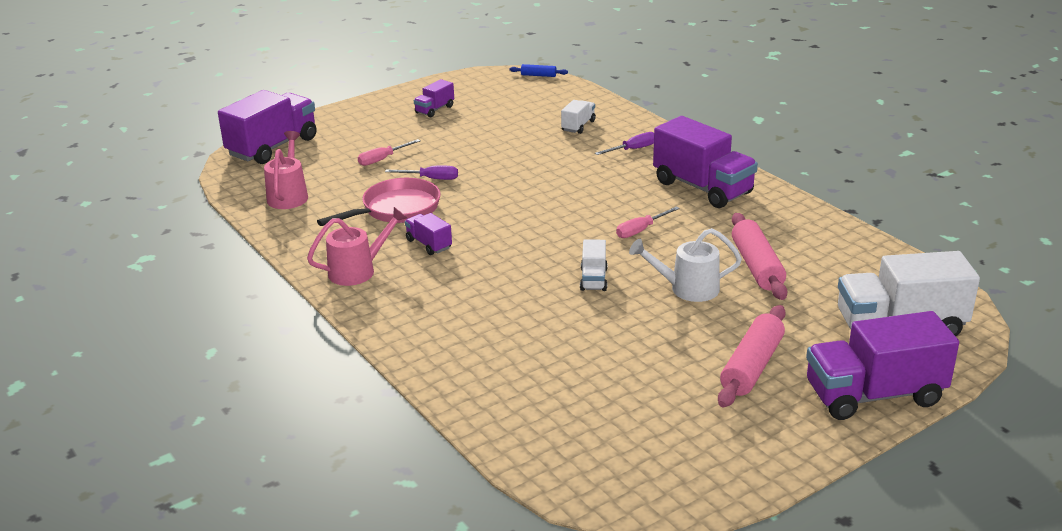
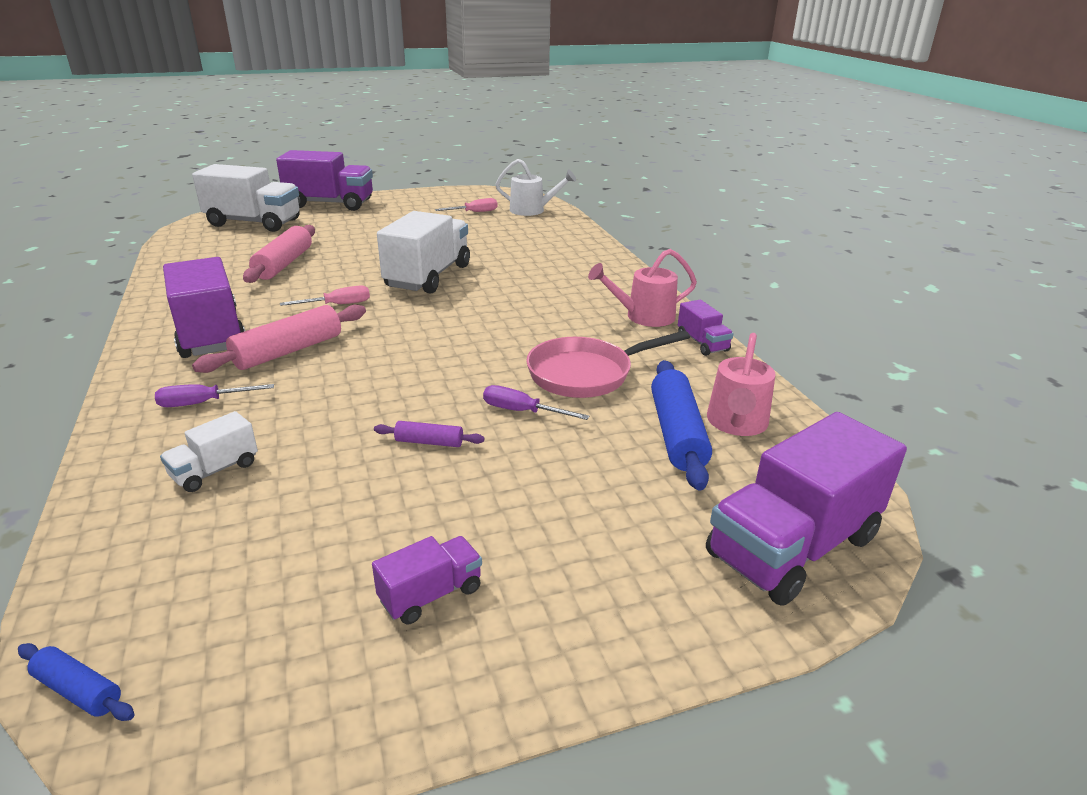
camera: 165 degrees left, 0 degrees up
pink screwdriver [358,139,421,166] -> pink screwdriver moved to [435,198,498,212]
purple truck [405,213,452,255] -> purple truck moved to [678,300,734,356]
white truck [580,239,608,291] -> white truck [377,211,470,294], size x2.09
white watering can [629,228,742,302] -> white watering can moved to [496,159,576,216]
pink rolling pin [718,305,786,408] -> pink rolling pin moved to [192,305,366,373]
none -> purple rolling pin [374,421,485,447]
none -> blue rolling pin [651,360,712,491]

